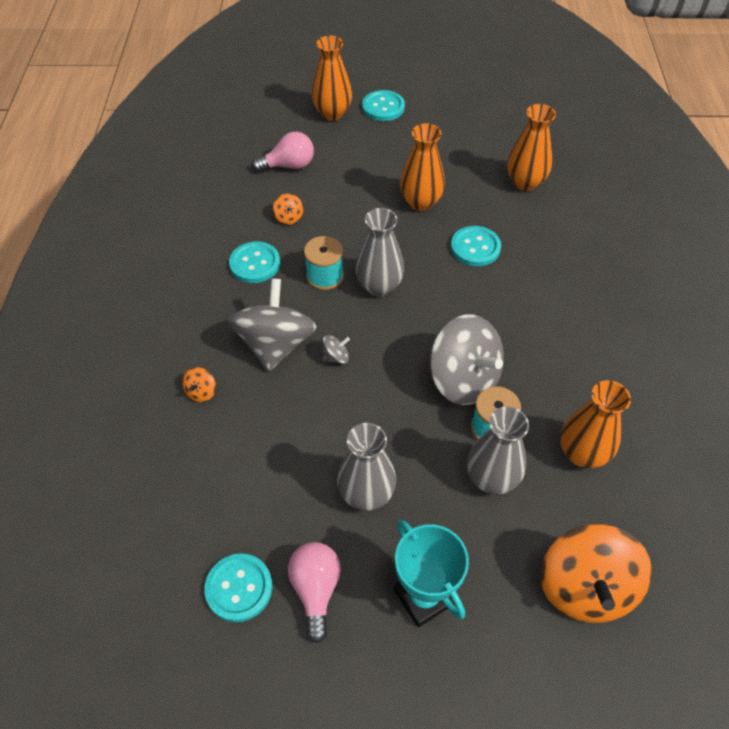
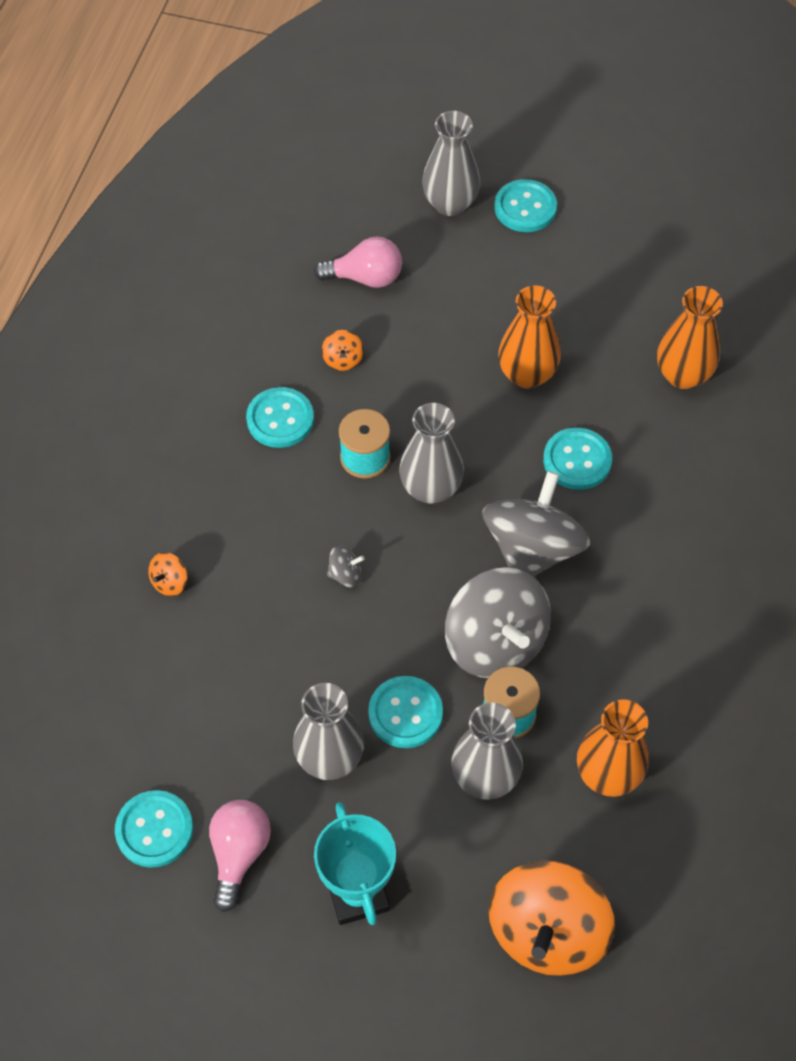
camera: 15 degrees right, 5 degrees up
grey spinning top [228,278,317,372] -> grey spinning top moved to [482,471,590,577]
orange vase [312,36,352,121] -> grey vase [422,111,480,216]
none -> turquoise button [368,676,443,748]

